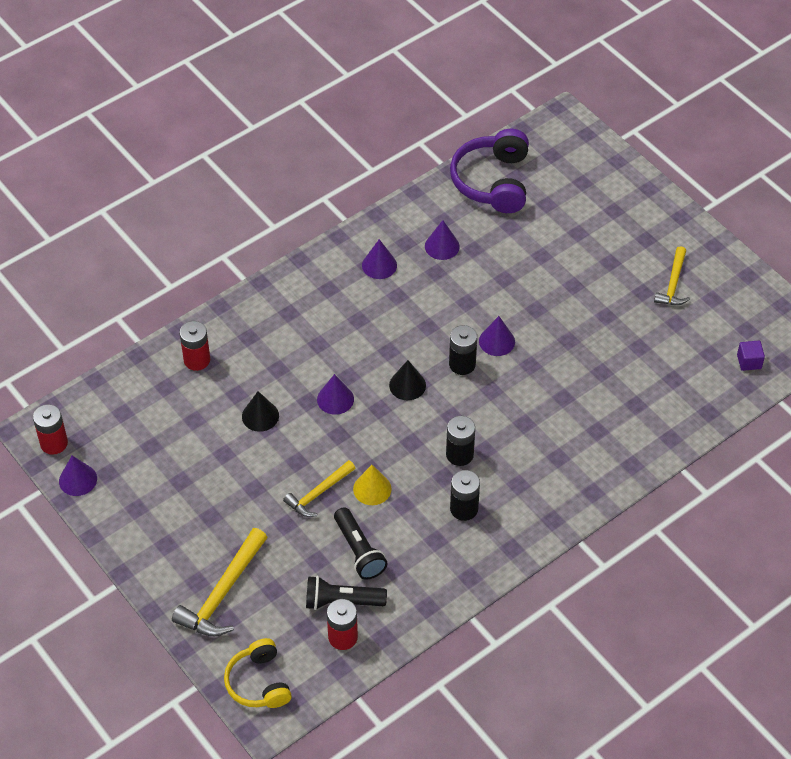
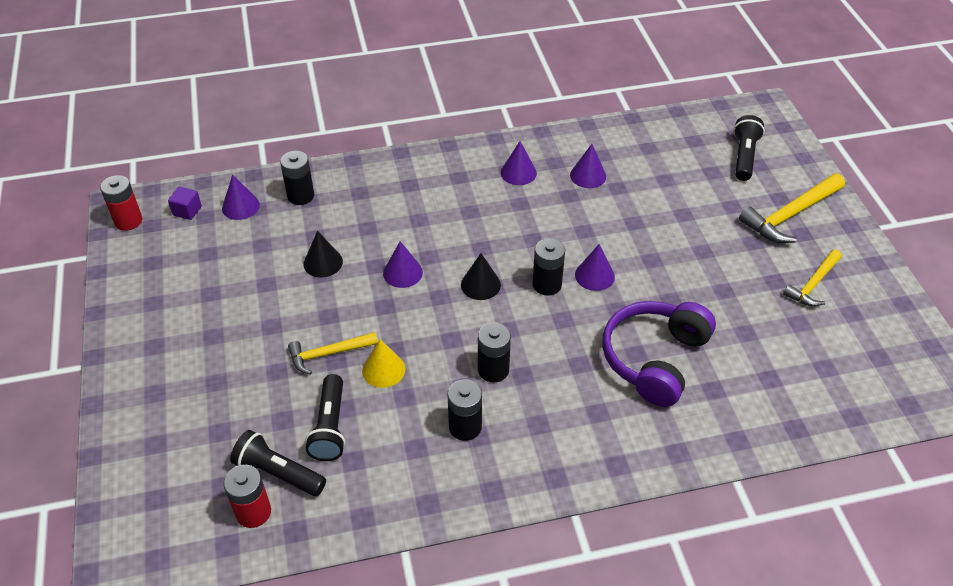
camera: 25 degrees right, 5 degrees down
purple cone [59,456,97,496] -> purple cone moved to [222,174,260,220]
yellow hammer [172,528,267,636] -> yellow hammer moved to [739,173,845,243]
red battery [179,321,210,371] -> black battery [280,151,314,205]
yellow headphones [224,638,292,708] -> none
purple headphones [450,129,529,213] -> purple headphones moved to [602,301,716,407]
purple cube [737,341,765,371] -> purple cube moved to [168,187,202,220]
none -> black flashlight [733,115,765,181]

